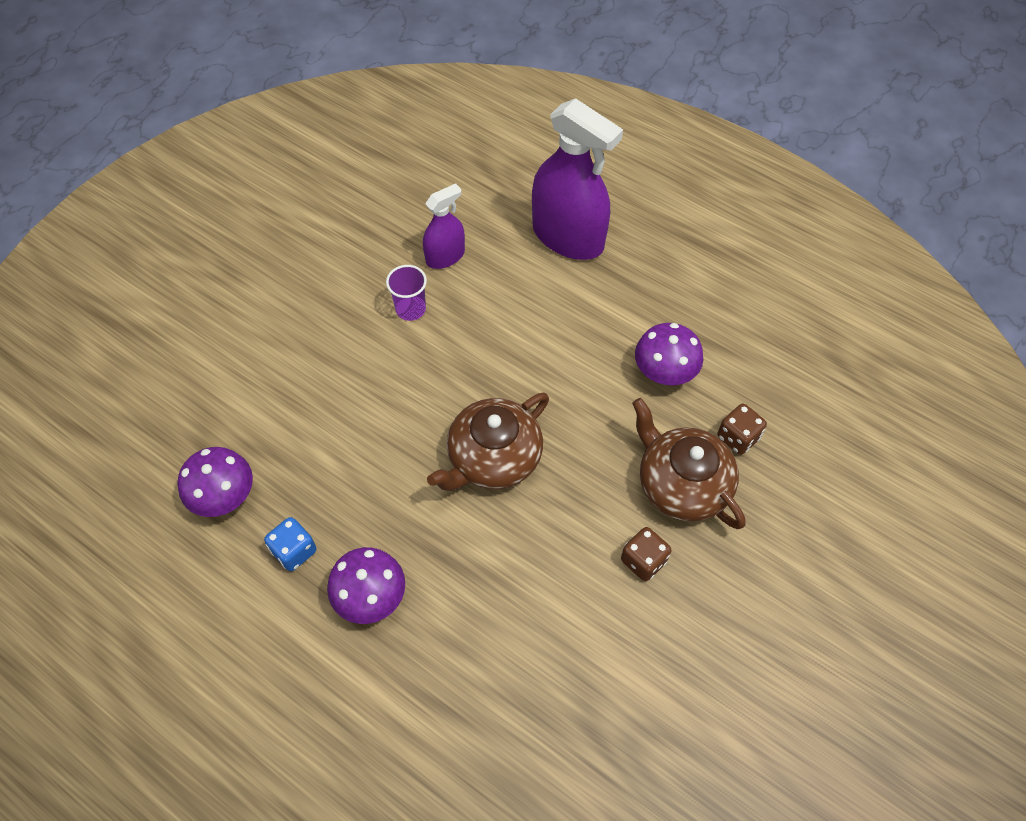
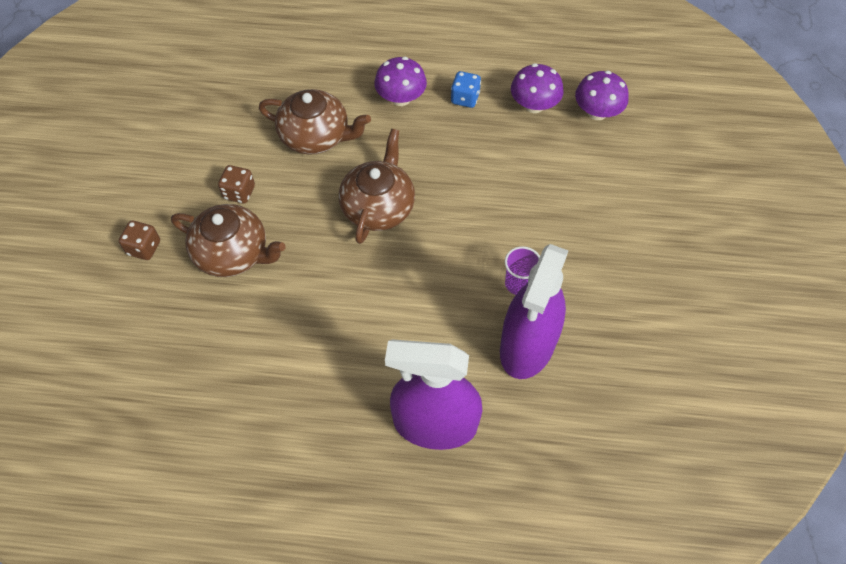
camera: 150 degrees right, 0 degrees up
purple spray bottle [423,184,465,269] -> purple spray bottle [500,244,568,379], size x1.88
purple mushroom [635,323,703,385] -> purple mushroom moved to [575,71,629,120]
brown dice [717,404,767,455] -> brown dice moved to [119,221,160,260]
none -> brown teapot [259,89,371,154]

